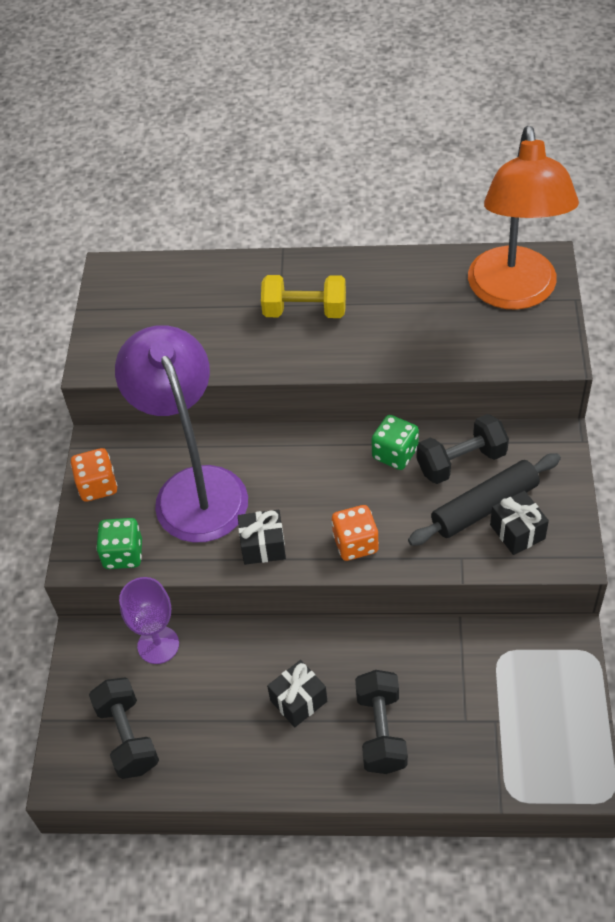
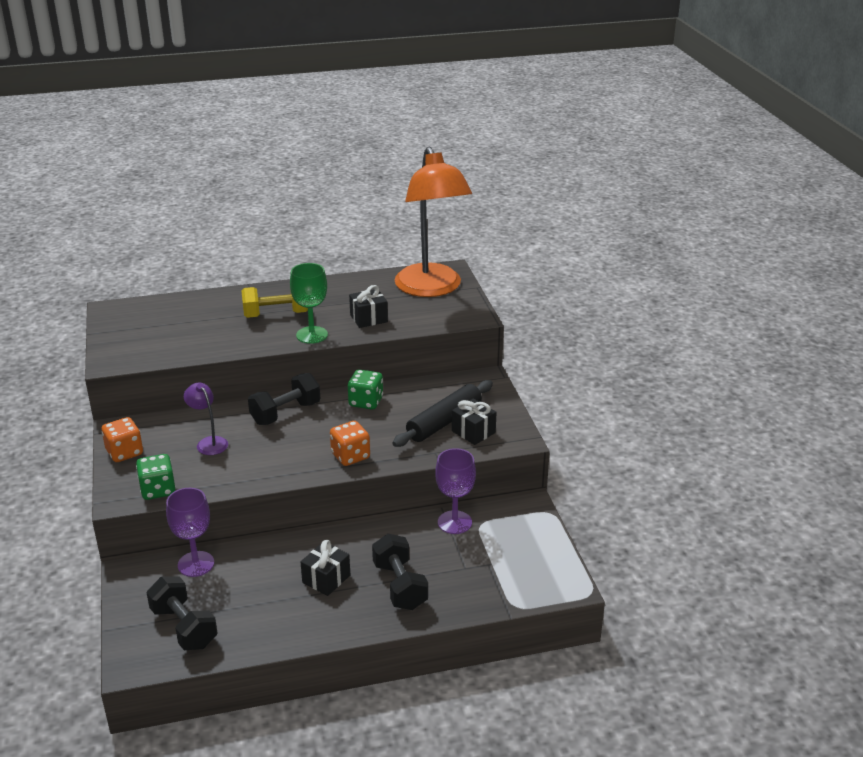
camera: 20 degrees left, 20 degrees down
purple lamp [115,325,248,543] -> purple lamp [184,383,228,455], size x0.40
black gift [238,510,286,565] -> black gift moved to [349,285,388,328]
black dumbbell [417,414,509,484] -> black dumbbell moved to [248,373,320,425]
none -> green goblet [290,263,328,344]
none -> purple goblet [435,448,476,534]

